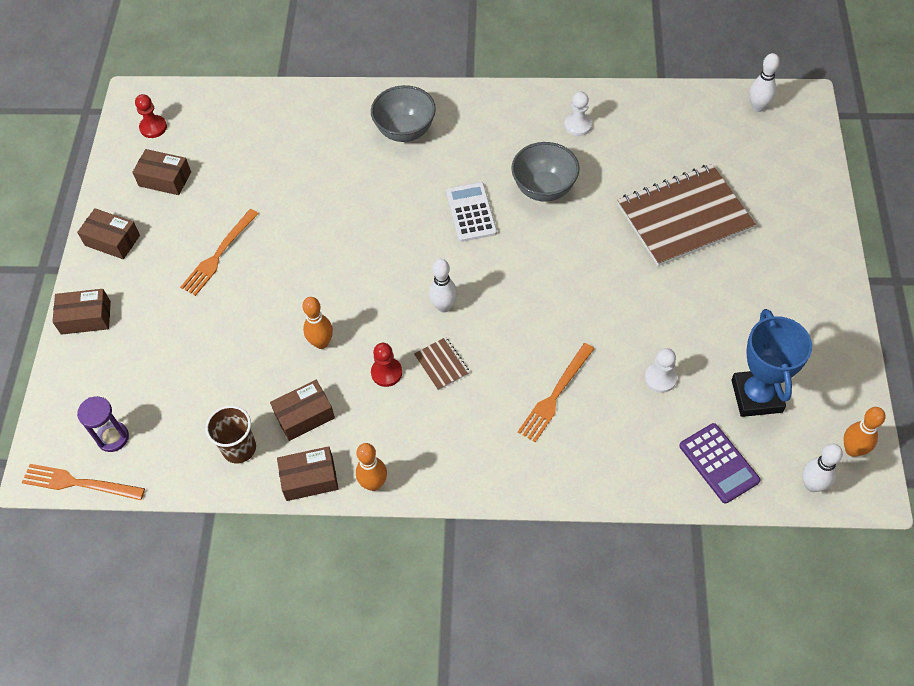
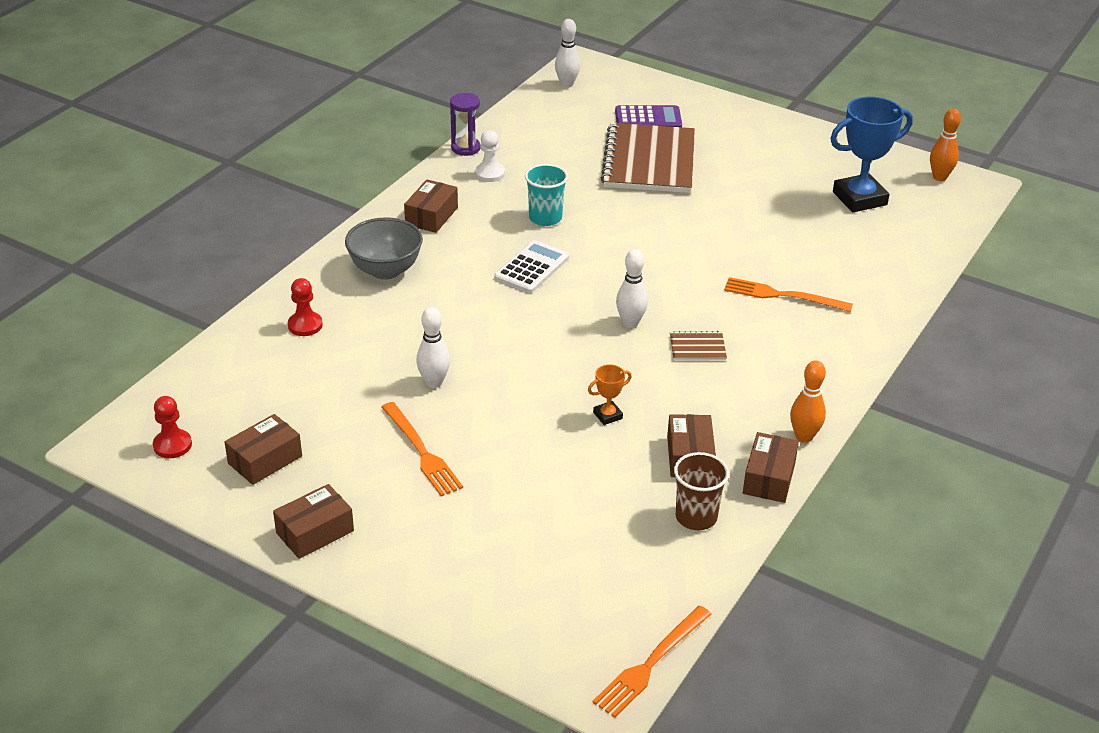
camera: 65 degrees left, 20 degrees down
brown box [52,289,111,335] -> brown box moved to [404,179,458,233]
purple hourglass [77,396,129,452] -> purple hourglass moved to [450,93,480,156]
orange bowling pin [302,297,333,349] -> orange trophy [588,364,632,425]
red pawn [371,343,402,387] -> red pawn moved to [288,278,323,336]
white calculator [446,182,497,242] -> white calculator turned 105 degrees clockwise [495,240,569,293]
grey bowl [511,142,579,202] -> turquoise cup [525,164,568,226]
orange fork [518,343,594,442] -> orange fork turned 135 degrees clockwise [724,277,853,312]
white pawn [645,348,677,393] -> none
purple calculator [679,423,760,503] -> purple calculator moved to [615,105,682,127]
blue trophy [732,309,812,417] -> blue trophy turned 45 degrees counterclockwise [830,96,913,212]
white bowling pin [802,444,843,492] -> white bowling pin moved to [416,307,450,388]

